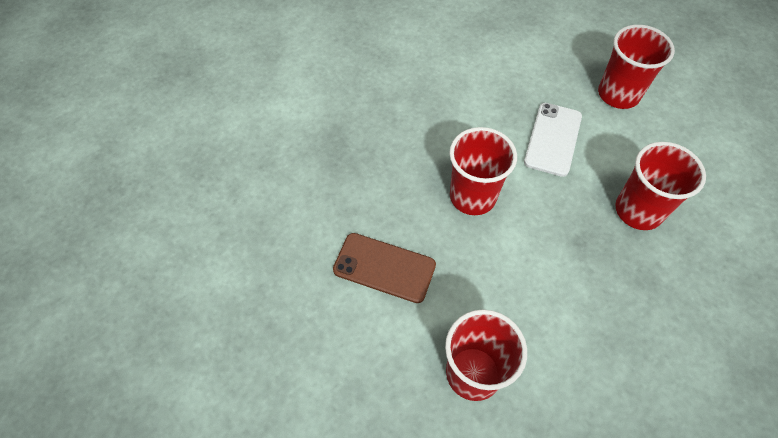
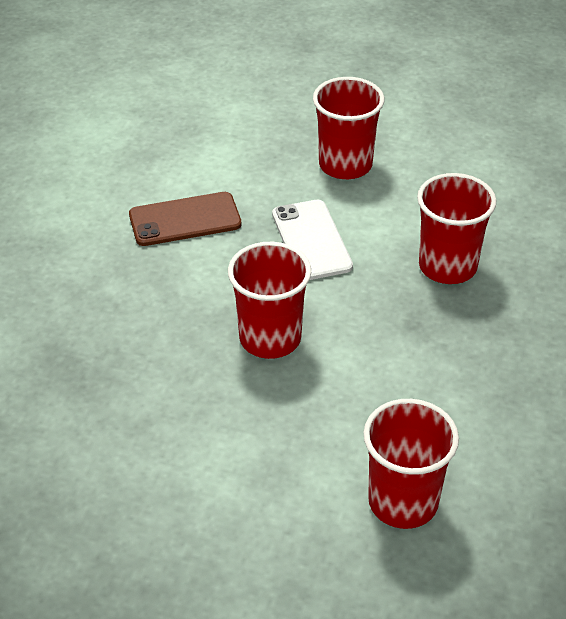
camera: 35 degrees left, 15 degrees down
brown phone [333,233,436,303] -> brown phone moved to [129,192,241,246]

